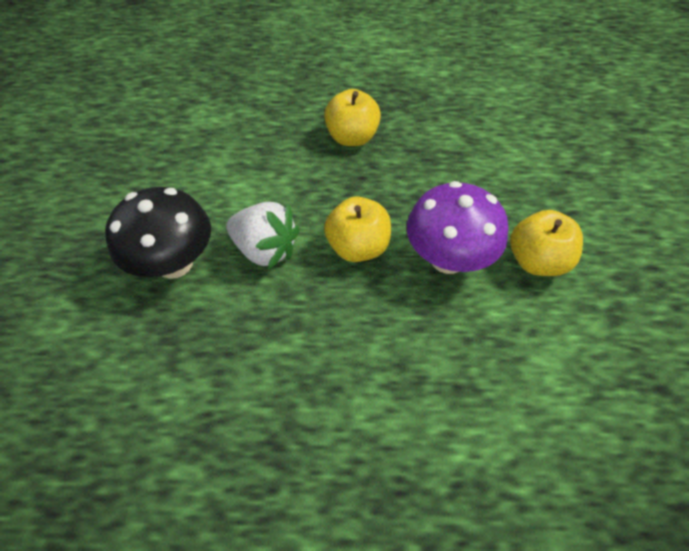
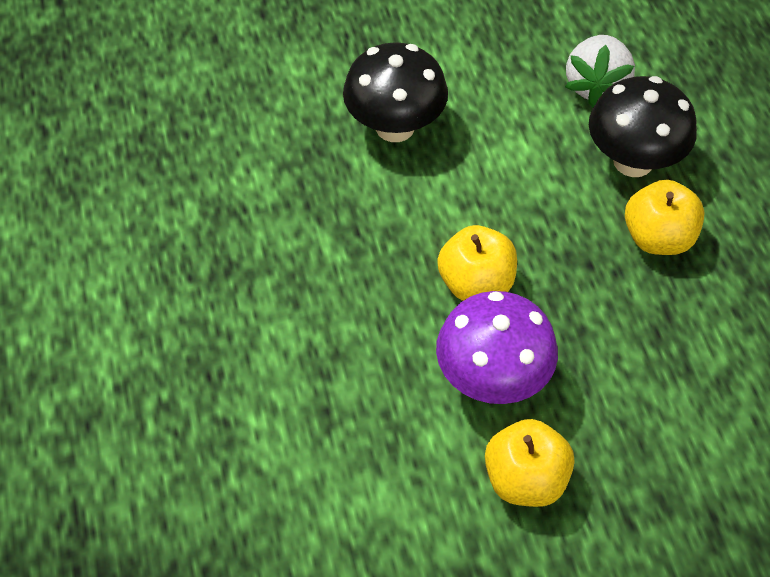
camera: 75 degrees right, 0 degrees up
white strawberry [226,202,299,270] -> white strawberry moved to [565,35,635,107]
none -> black mushroom [589,76,697,177]

